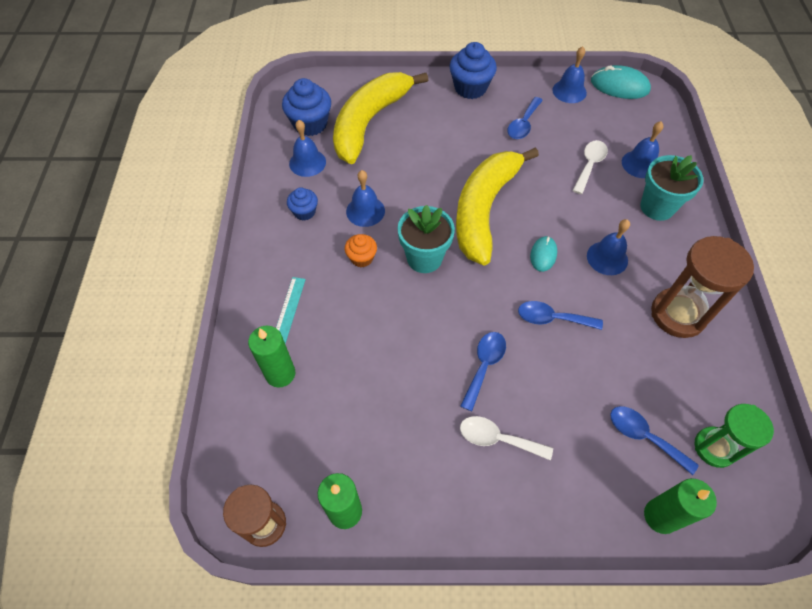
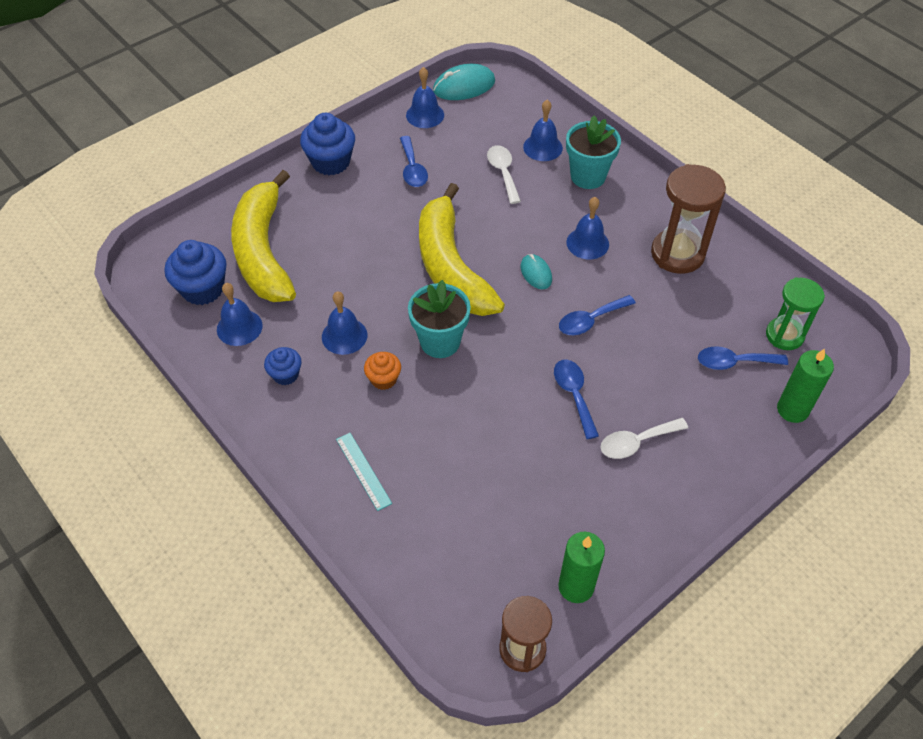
camera: 40 degrees left, 5 degrees down
green candle [248,326,295,388] -> none

